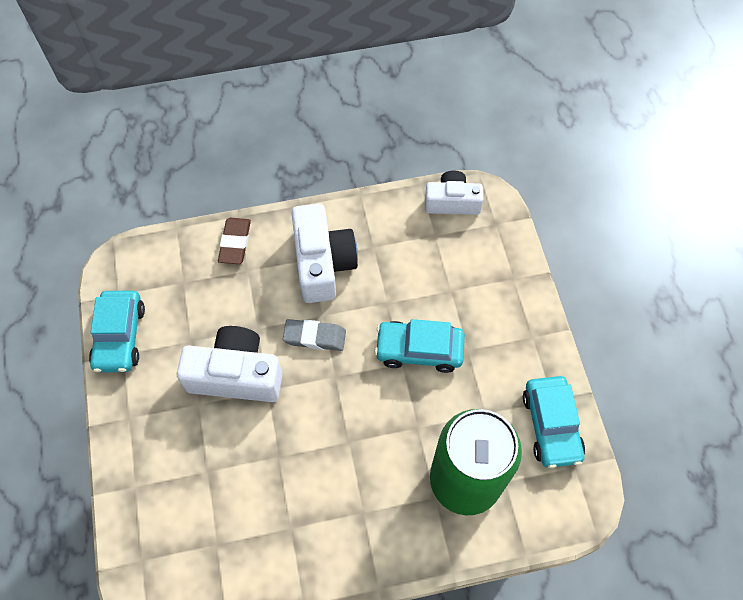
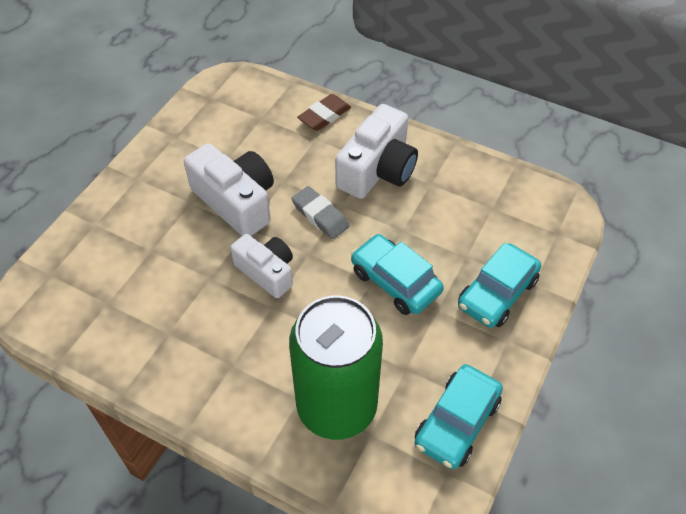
camera: 40 degrees right, 10 degrees down
turquoise car [89,290,145,372] -> turquoise car moved to [458,243,541,328]
white camera [425,170,483,215] -> white camera moved to [230,234,293,298]

